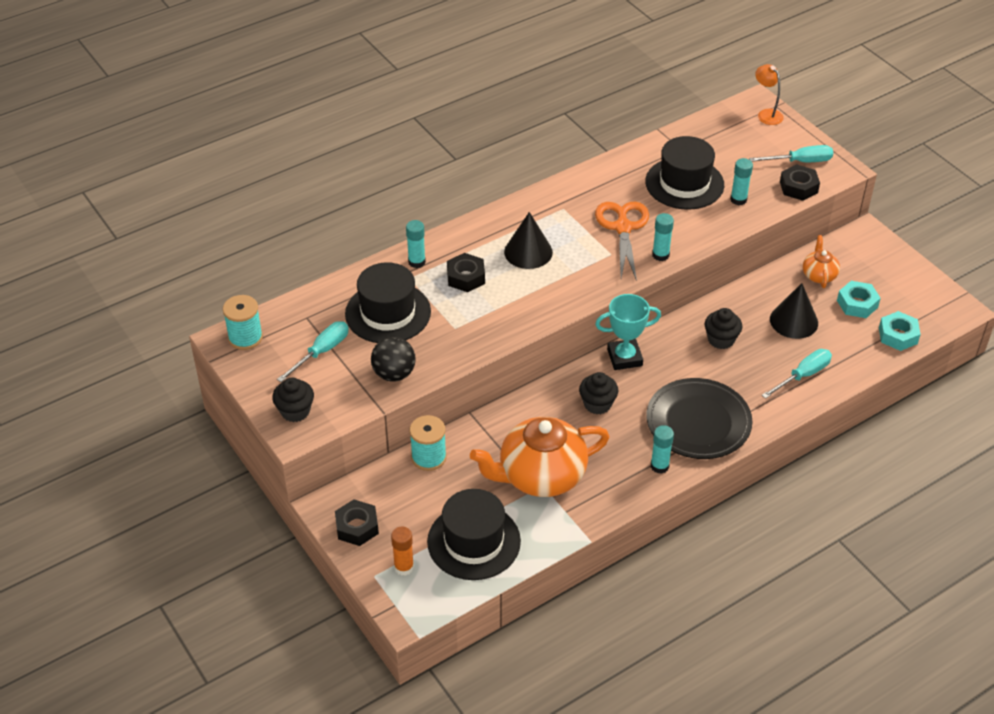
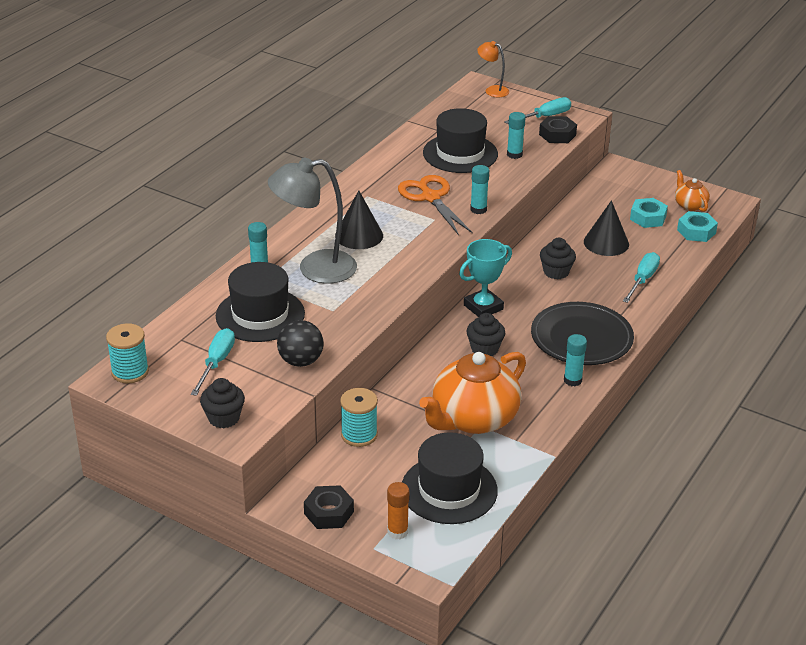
camera: 25 degrees left, 10 degrees down
black nut [447,253,485,292] -> grey lamp [268,158,357,284]
orange teapot [803,235,840,288] -> orange teapot moved to [675,170,710,212]

